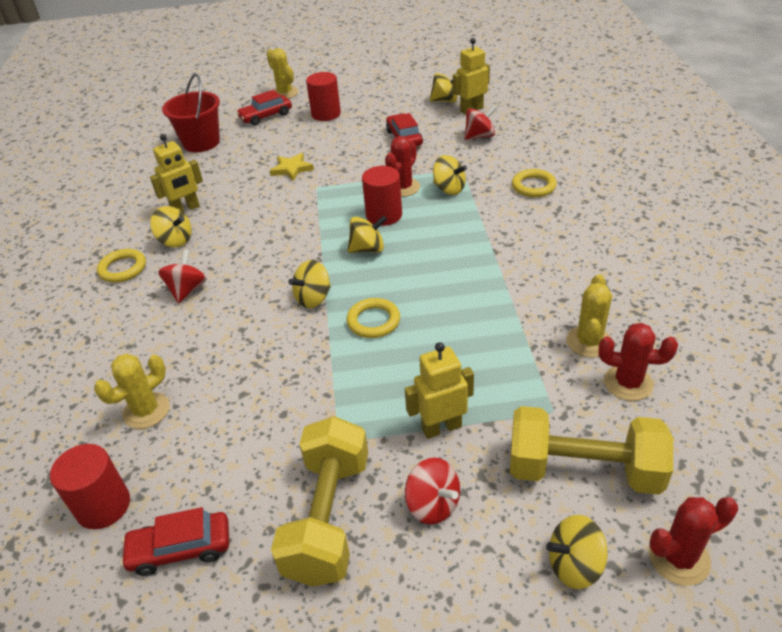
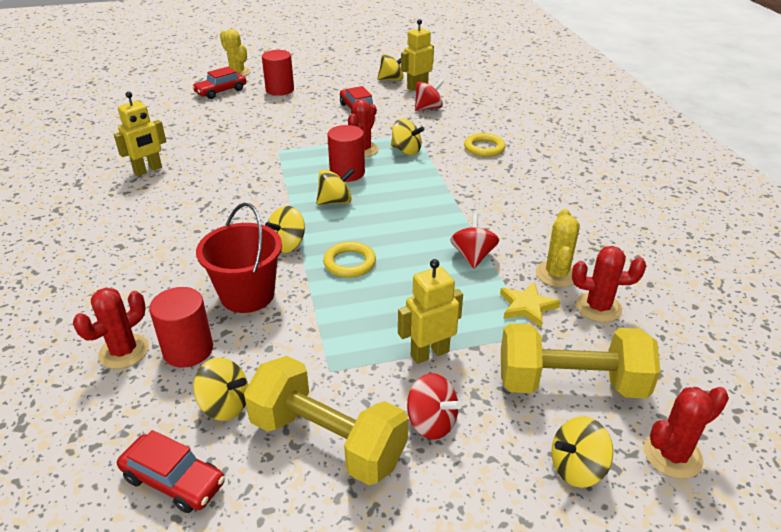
camera: 10 degrees left, 5 degrees down
red cylinder [50,444,130,529] -> red cylinder moved to [149,287,213,368]
yellow cactus [94,354,170,429] -> red cactus [73,287,149,369]
yellow ring [97,249,146,282] -> none
red car [120,507,229,576] -> red car turned 135 degrees counterclockwise [117,430,225,513]
yellow spinning top [150,206,192,247] -> yellow spinning top moved to [193,358,248,421]
red spinning top [158,249,207,304] -> red spinning top moved to [450,213,499,269]
red bucket [162,74,220,152] -> red bucket moved to [196,203,282,313]
yellow star [270,153,314,181] -> yellow star moved to [500,282,561,327]
yellow dumbbell [271,416,368,587] -> yellow dumbbell turned 60 degrees counterclockwise [244,356,408,485]

